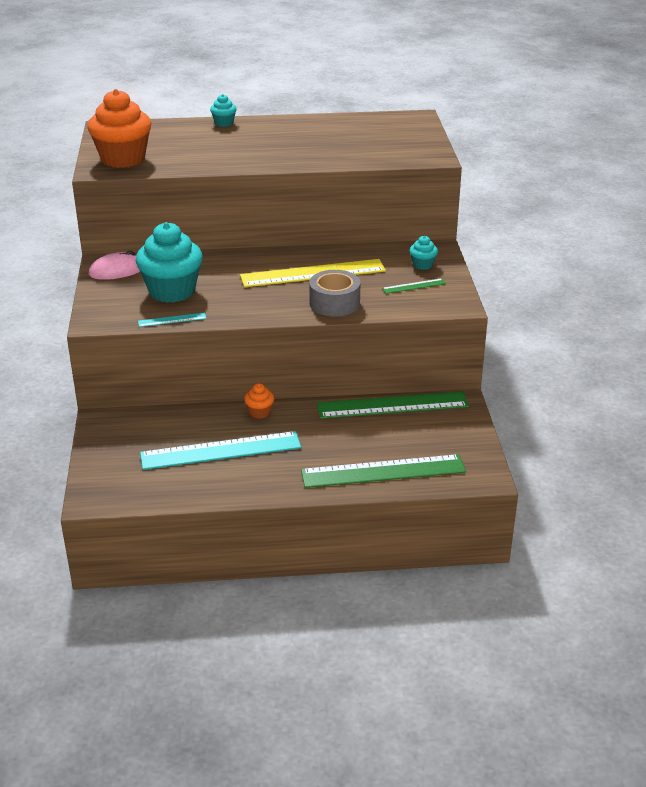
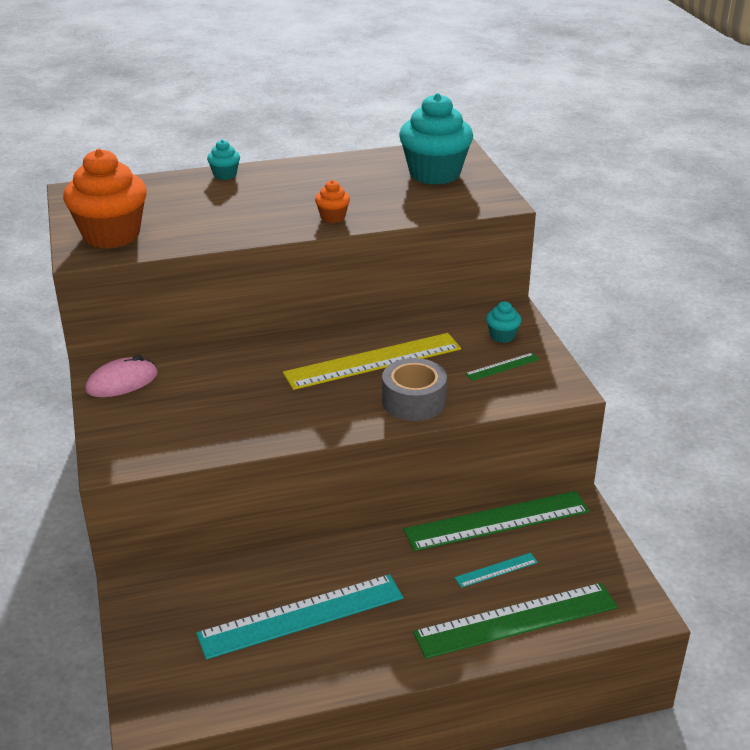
camera: 10 degrees left, 0 degrees up
turquoise cupcake [136,222,203,303] -> turquoise cupcake moved to [399,93,473,185]
turquoise ruler [138,313,207,327] -> turquoise ruler moved to [455,553,538,588]
orange cupcake [244,383,274,419] -> orange cupcake moved to [315,180,350,223]

